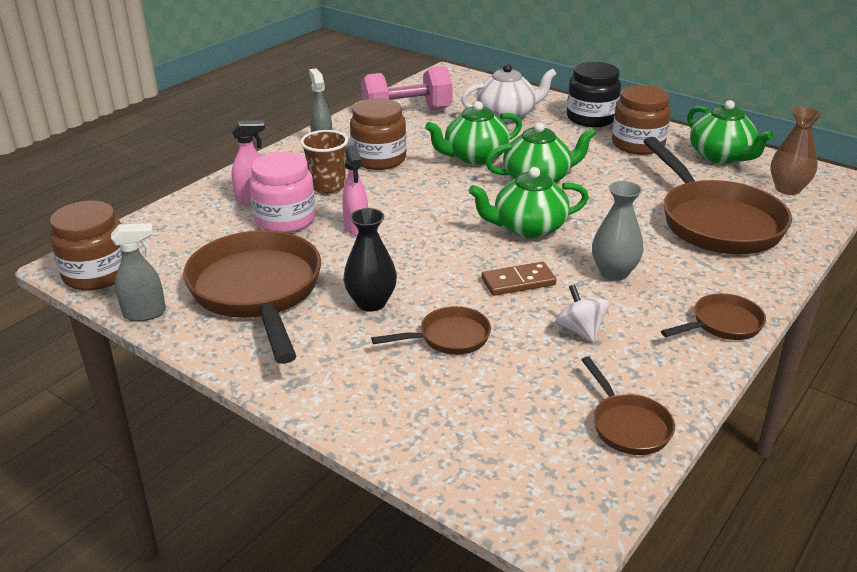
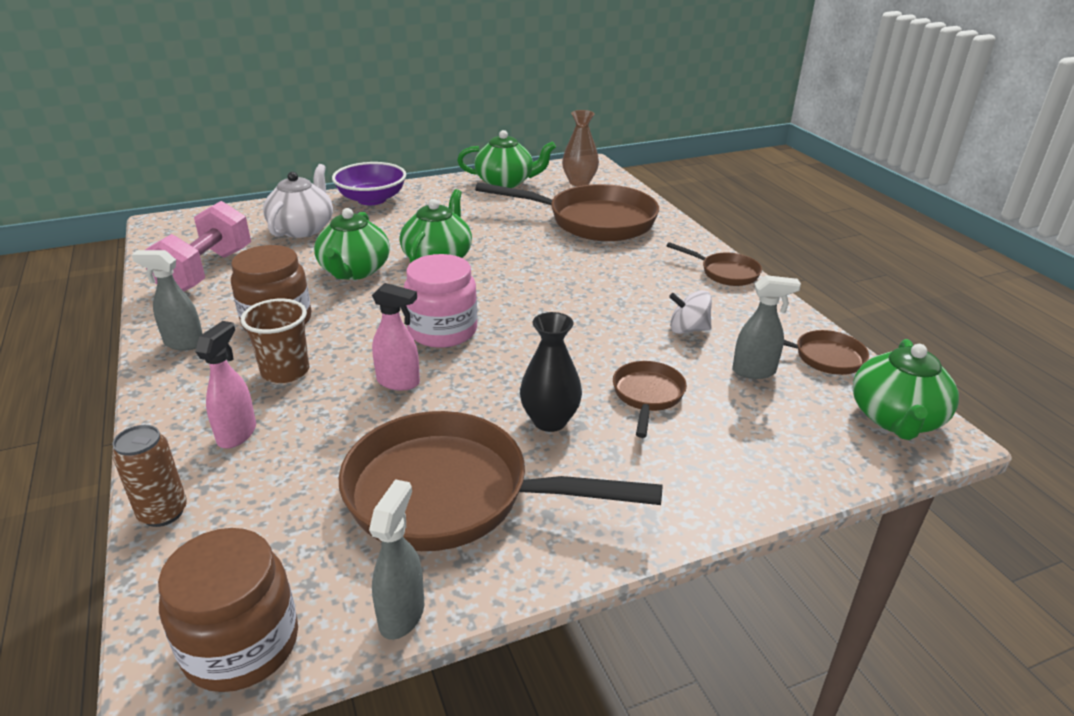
camera: 60 degrees left, 0 degrees up
pink jar [250,152,316,233] -> pink jar moved to [404,254,477,348]
green teapot [469,167,589,238] -> green teapot moved to [853,339,959,440]
brown domino [481,262,556,296] -> none
black jar [567,62,621,127] -> purple bowl [332,162,406,205]
grey vase [592,181,643,281] -> none
brown jar [612,85,671,155] -> none
brown pan [661,293,766,340] -> brown pan turned 120 degrees clockwise [667,242,762,286]
none -> brown can [112,425,187,527]
none -> grey spray bottle [732,275,801,379]

